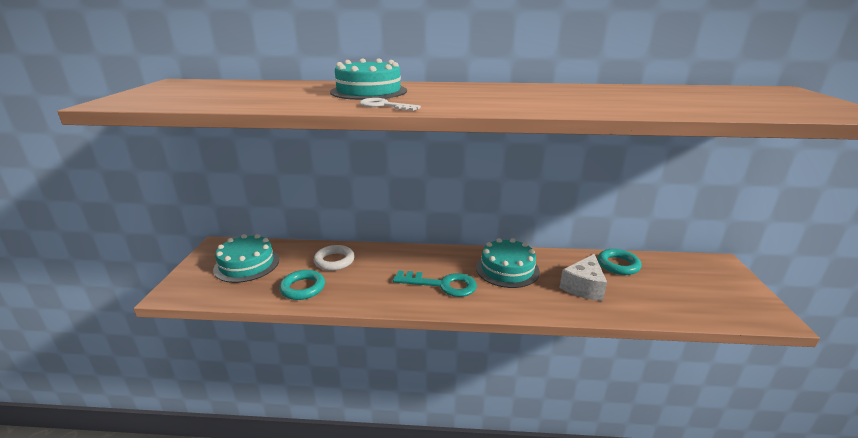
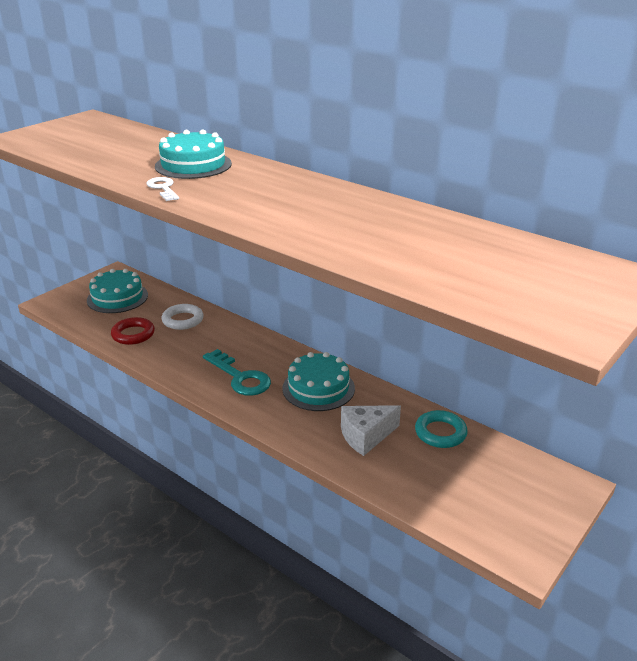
camera: 35 degrees right, 5 degrees up
turquoise ring [279,270,325,300] -> red ring [111,317,155,345]

